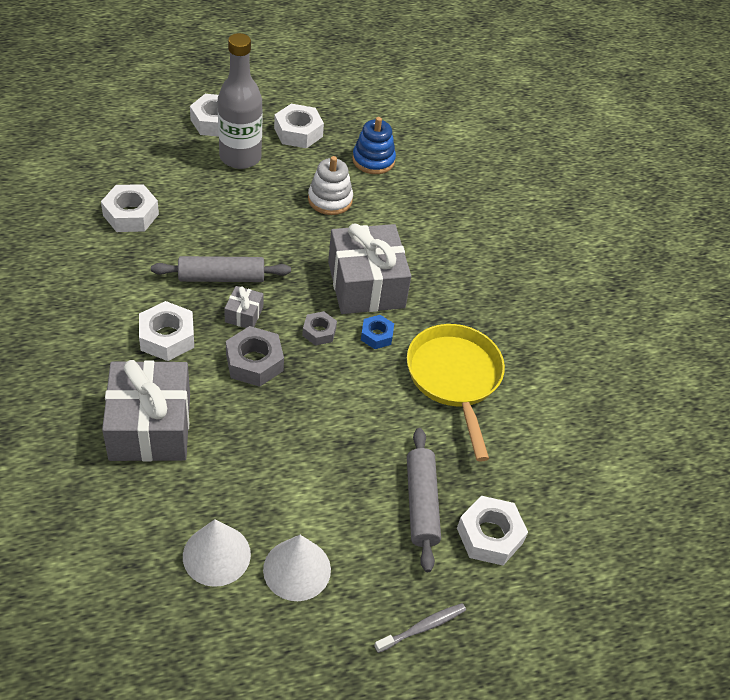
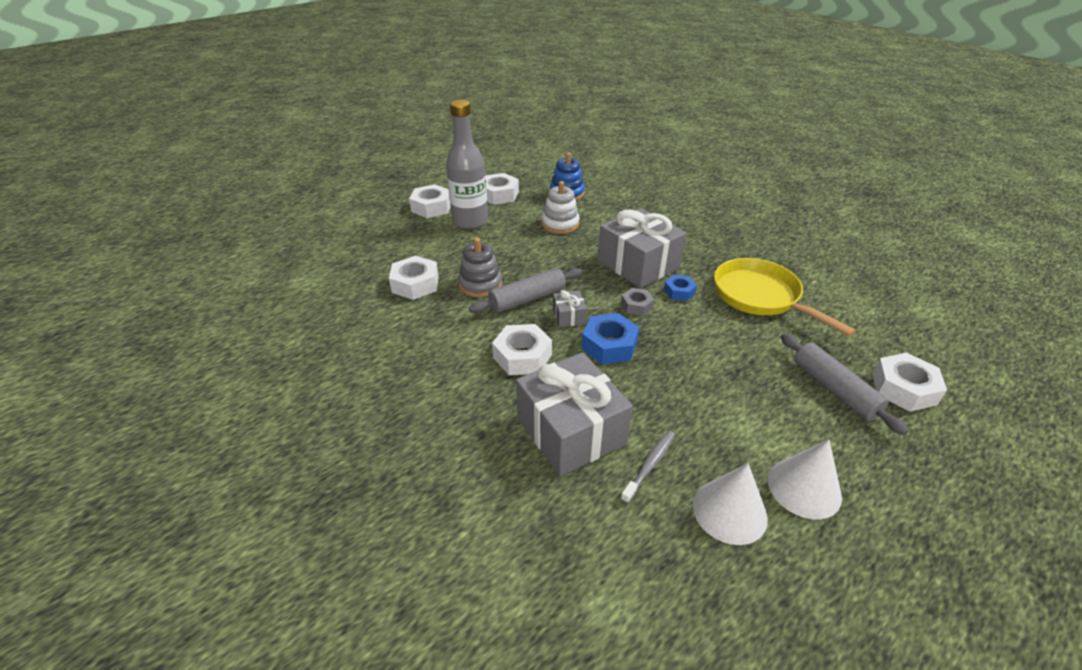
camera: 20 degrees left, 10 degrees down
grey nut [226,326,284,387] -> blue nut [582,313,639,364]
grey toothbrush [374,603,466,653] -> grey toothbrush moved to [621,431,675,504]
none -> grey stacking toy [458,238,502,297]

